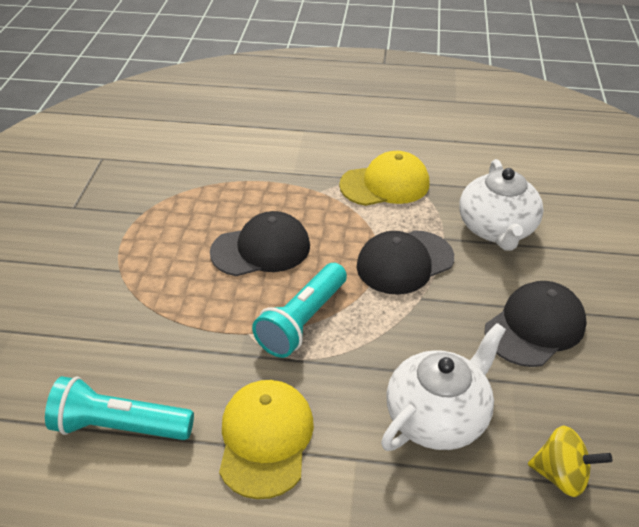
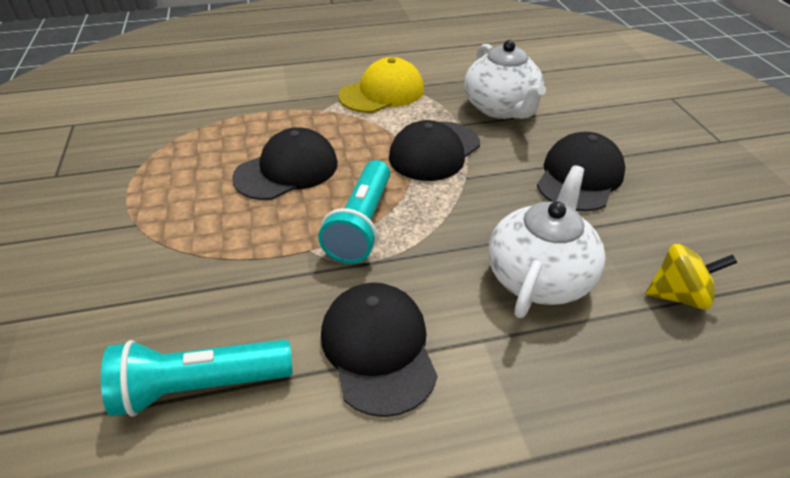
camera: 20 degrees left, 0 degrees up
yellow cap [219,380,314,499] -> black cap [321,283,437,417]

